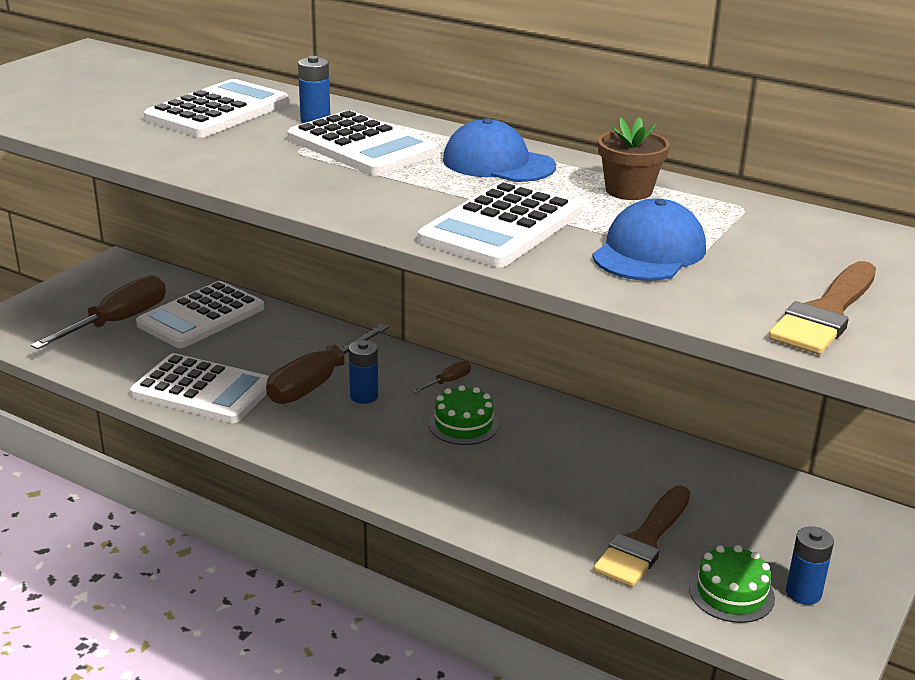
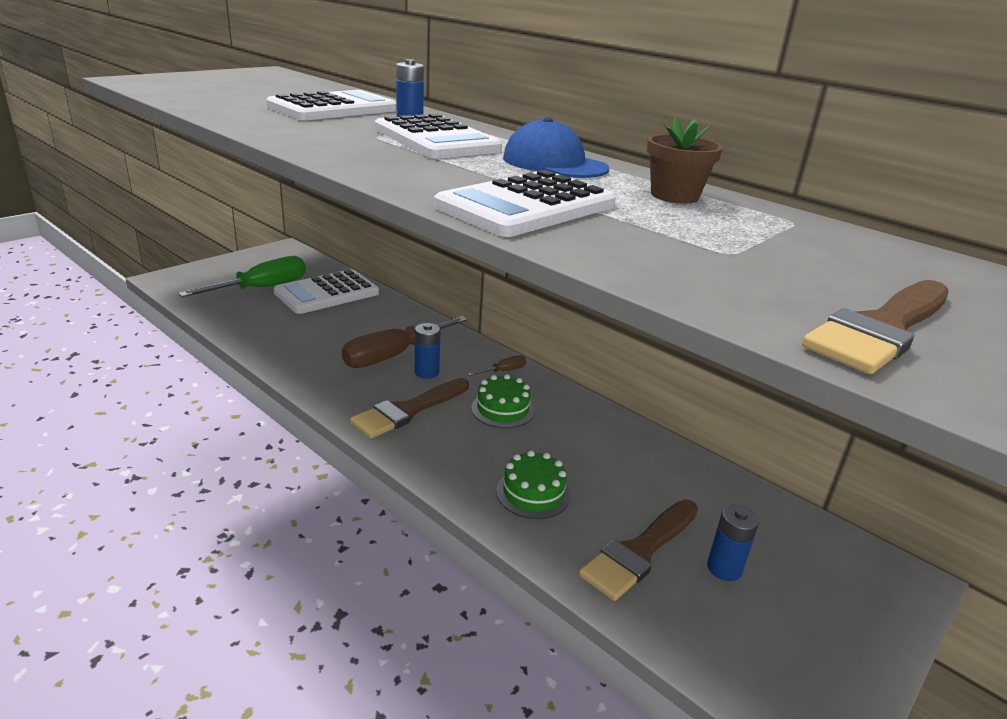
camera: 10 degrees right, 0 degrees up
brown screwdriver [31,275,166,349] -> green screwdriver [178,256,306,297]
white calculator [130,353,269,423] -> none
blue cap [592,198,706,281] -> none
green cake [689,545,775,623] -> green cake moved to [496,450,571,519]
blue battery [786,526,834,605] -> blue battery moved to [707,504,759,581]
none -> brown brush [350,378,469,439]

